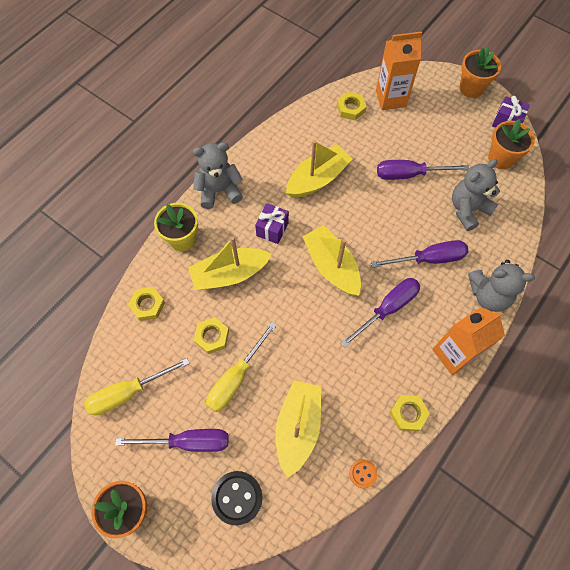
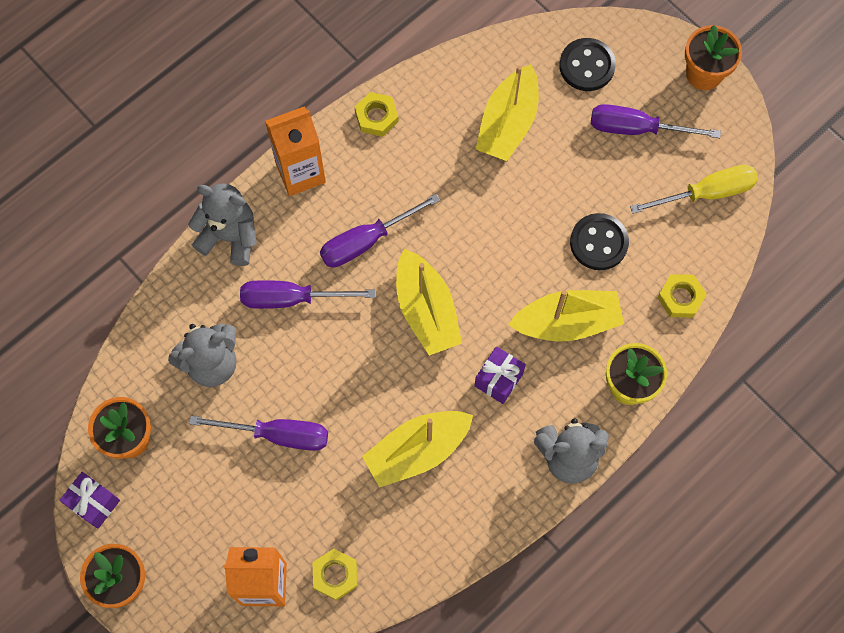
camera: 170 degrees left, 5 degrees up
yellow nut [194,317,229,354] -> black button [570,213,629,270]
yellow screwdriver [206,322,277,412] -> none
orange button [349,459,377,488] -> none

